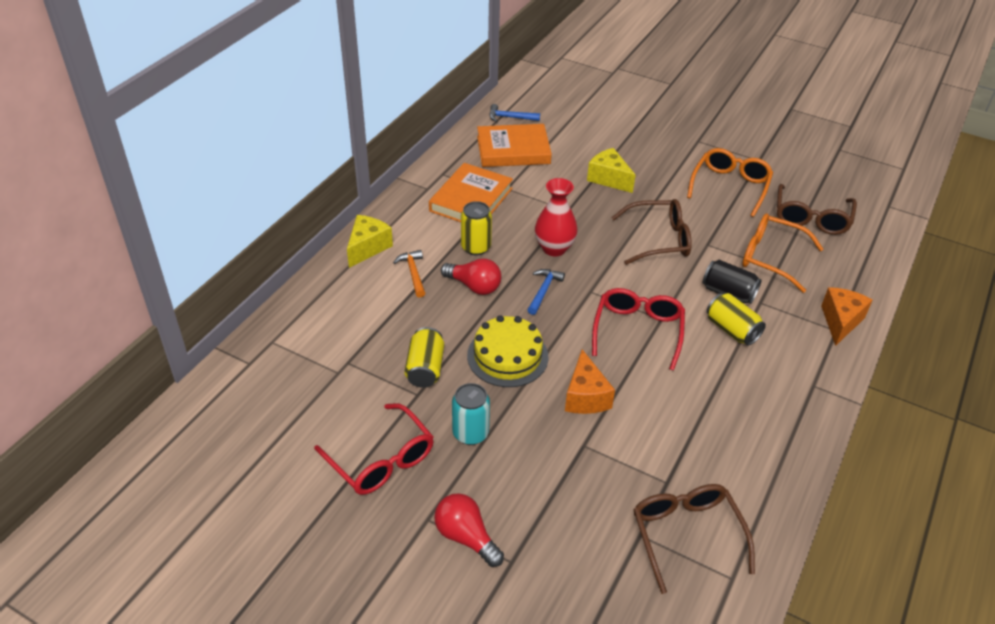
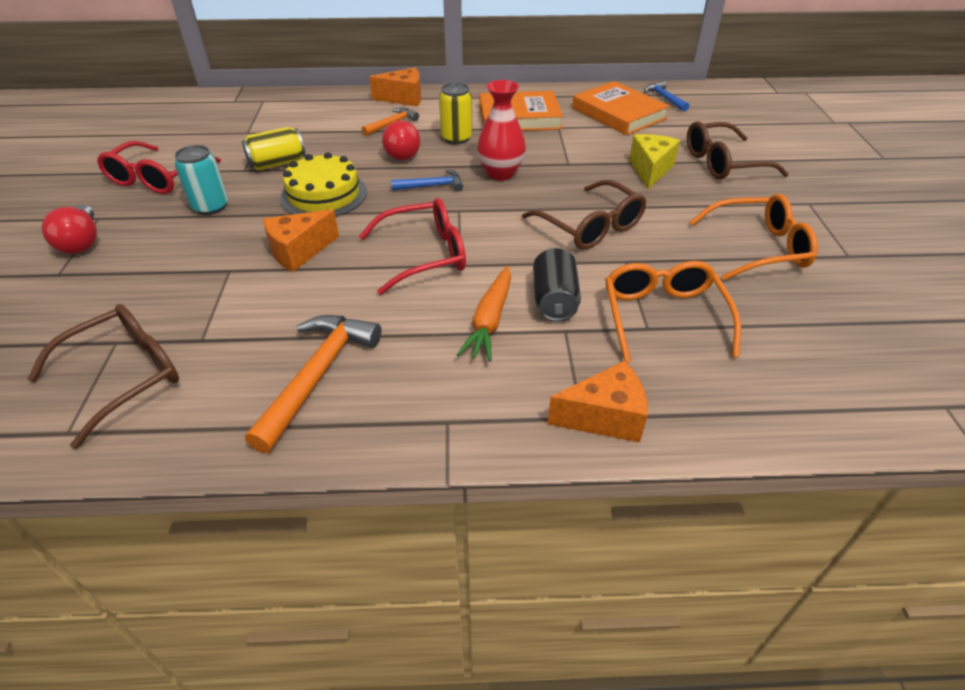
camera: 60 degrees right, 0 degrees up
yellow cheese [347,215,393,268] -> orange cheese [369,67,421,106]
red light bulb [434,493,504,567] -> red light bulb turned 150 degrees clockwise [42,204,97,254]
yellow can [707,293,766,346] -> orange carrot [457,266,511,362]
brown glasses [777,184,857,235] -> brown glasses moved to [687,121,789,180]
none -> orange hammer [245,315,382,453]

